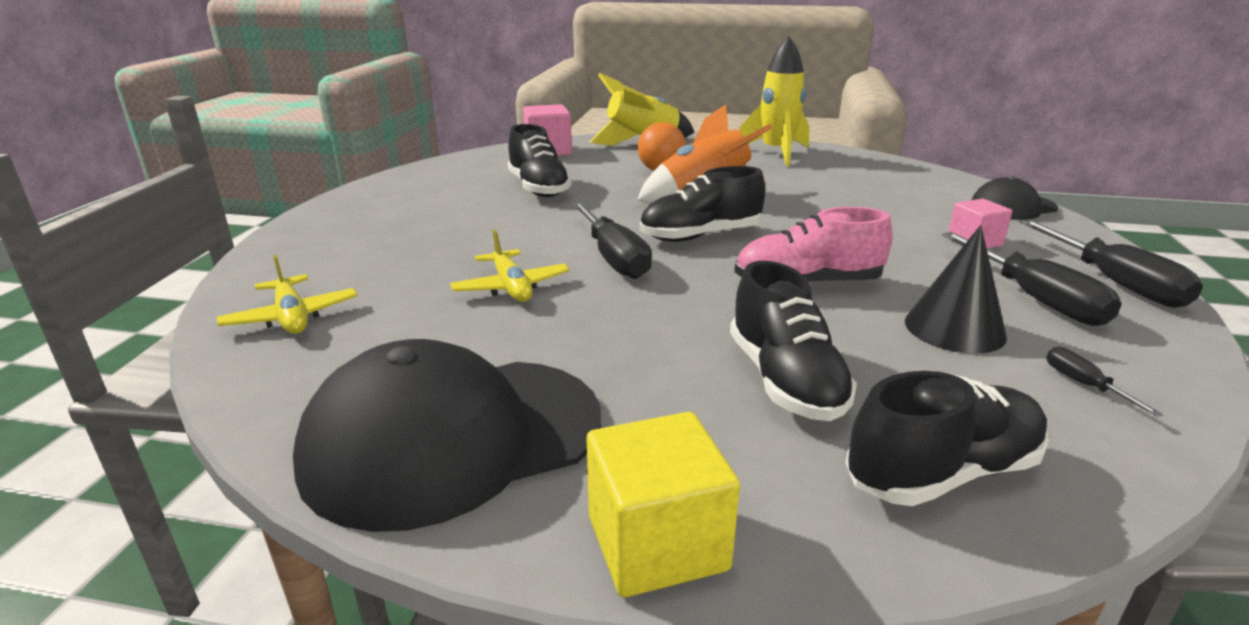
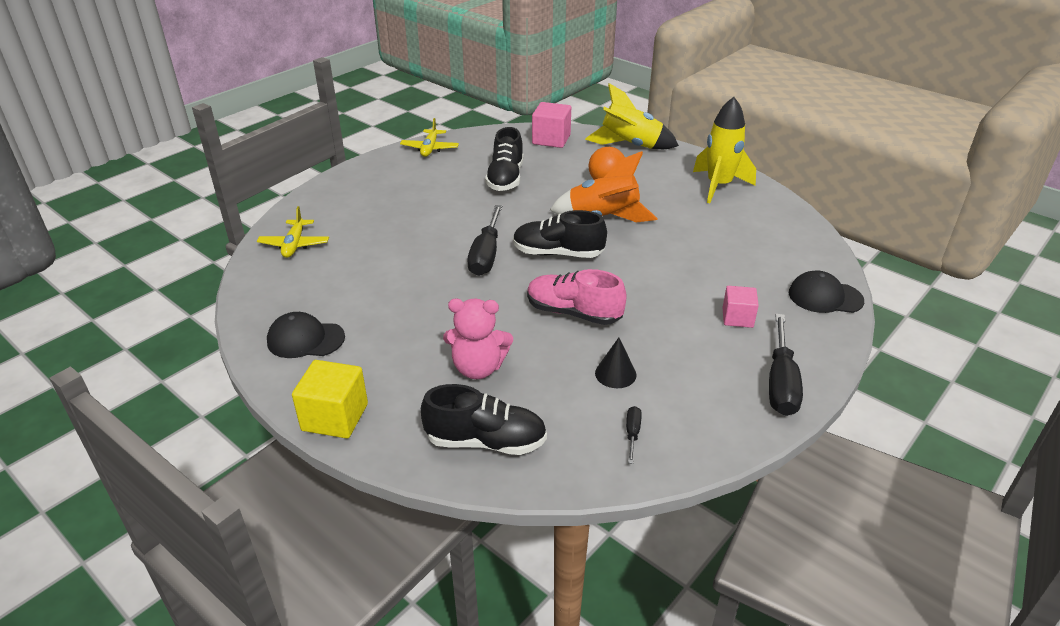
camera: 30 degrees right, 10 degrees up
black cap [293,339,601,532] -> black cap [267,312,345,358], size x0.53
yellow plane [450,230,570,302] -> yellow plane moved to [400,118,459,157]
black shoe [730,261,857,421] -> pink teddy bear [443,298,513,379]
black cone [905,225,1007,354] -> black cone [595,338,636,388], size x0.66
black screwdriver [942,232,1122,326] -> none

